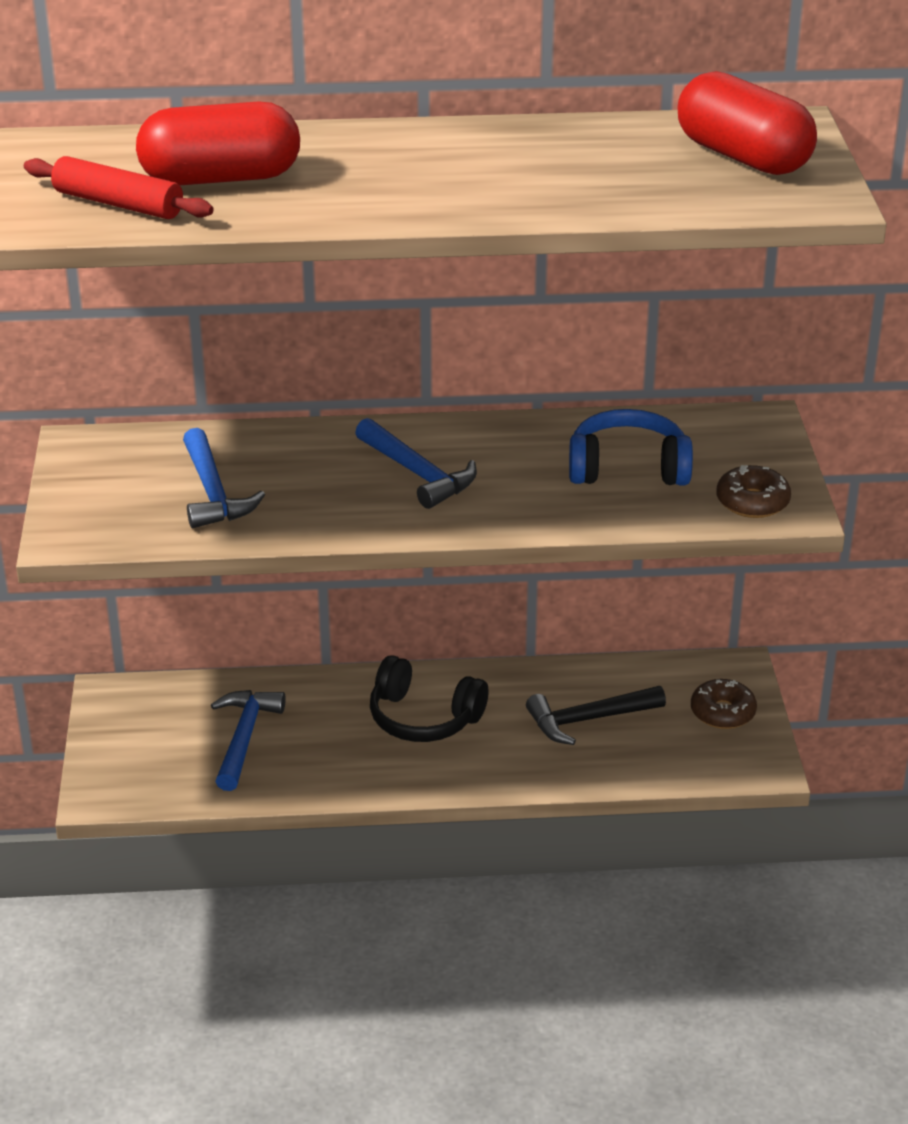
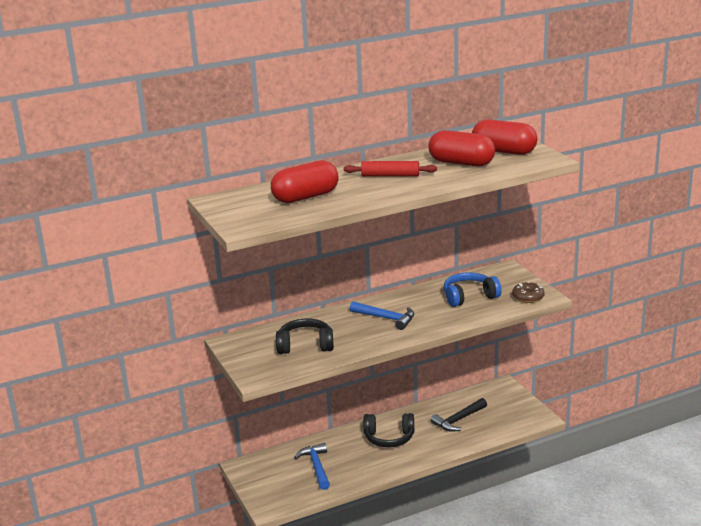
camera: 20 degrees left, 10 degrees down
red rolling pin [24,156,214,219] -> red rolling pin moved to [344,161,437,177]
blue hammer [183,428,265,528] -> black headphones [276,319,334,354]
brown donut [691,679,757,729] -> none
none -> red capsule [428,130,495,166]

